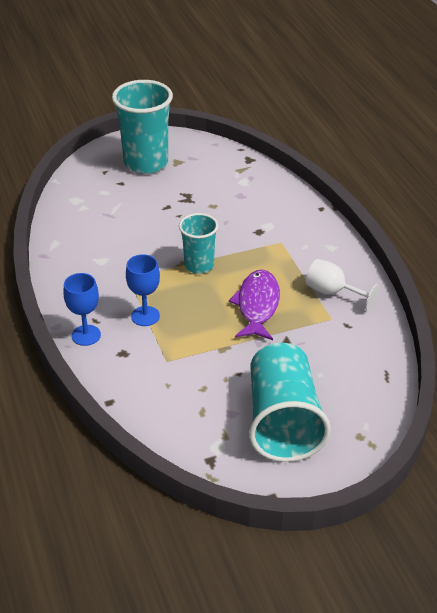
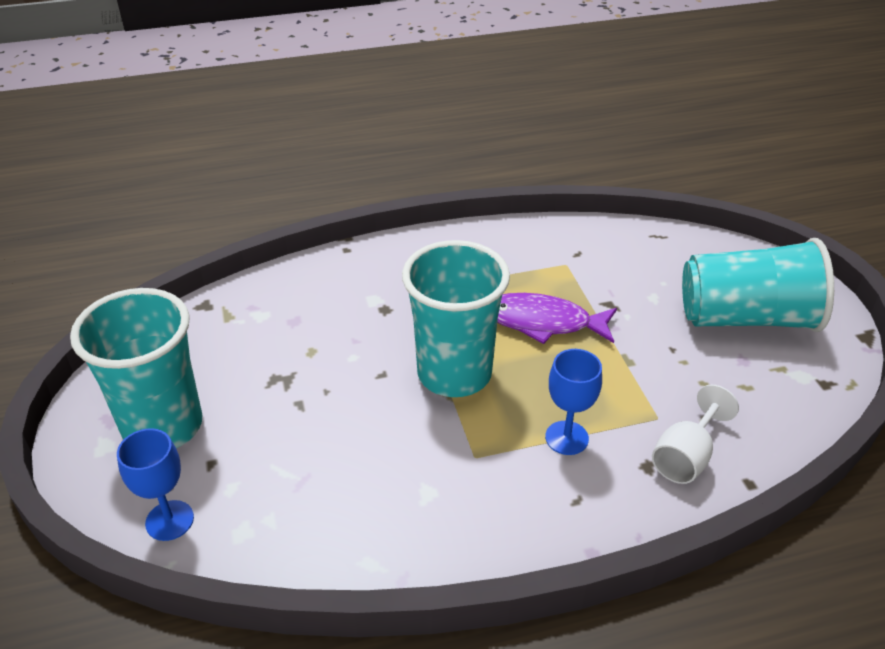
camera: 85 degrees left, 0 degrees up
blue goblet [63,273,101,346] -> blue goblet moved to [117,428,194,541]
turquoise cup [179,213,218,274] -> turquoise cup [402,240,510,397], size x1.70
white goblet [306,259,379,310] -> white goblet moved to [652,385,739,484]

